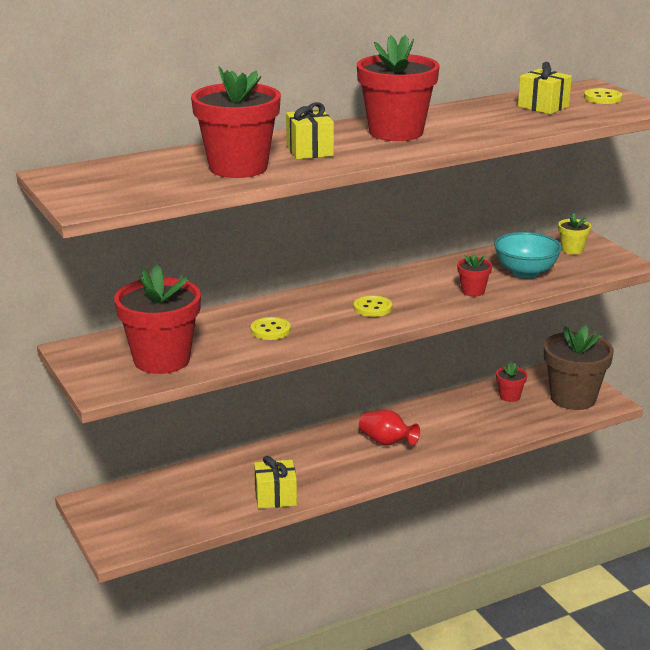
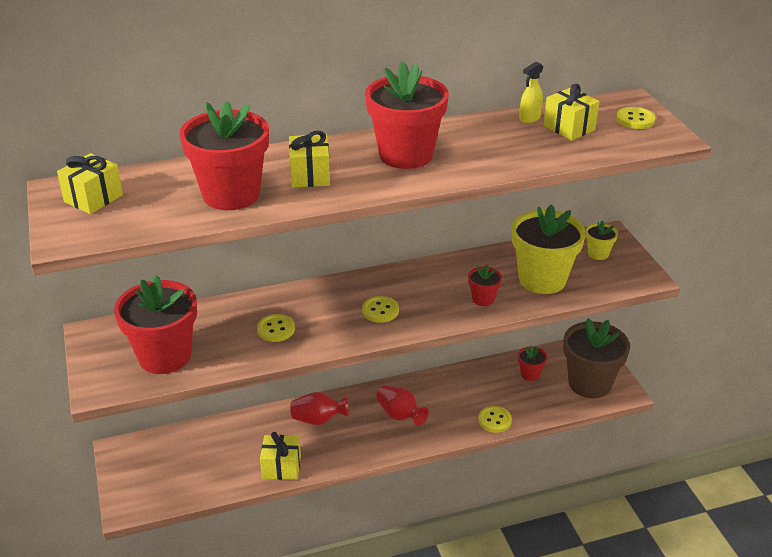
camera: 10 degrees right, 10 degrees up
turquoise bowl [494,232,562,279] -> yellow flower pot [512,204,586,294]
none -> yellow gift [57,153,123,214]
none -> red vase [290,392,349,425]
none -> yellow button [478,406,512,433]
none -> yellow spray bottle [519,62,543,123]

